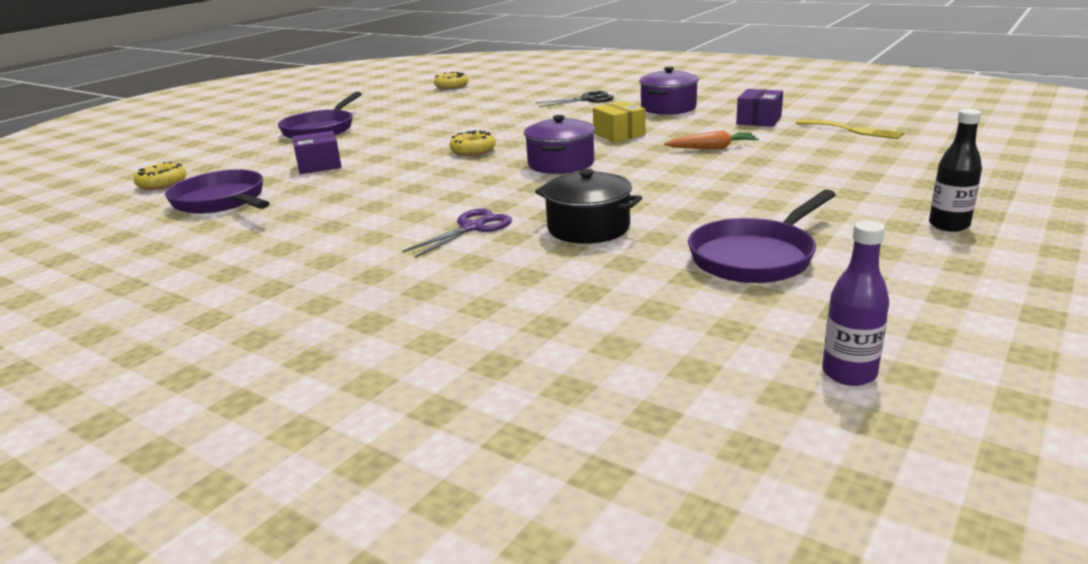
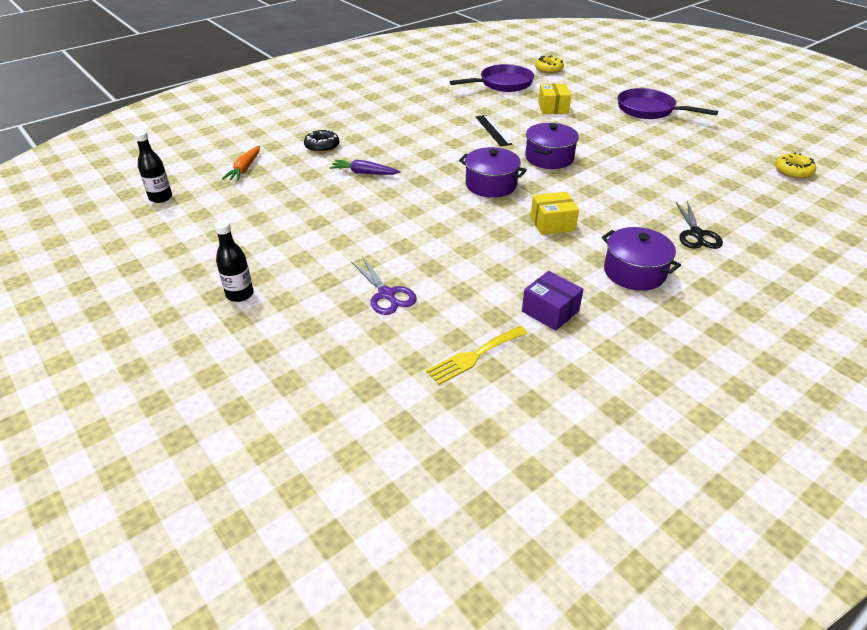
camera: 105 degrees right, 15 degrees up
purple box [292,131,342,174] -> yellow box [538,84,571,114]
purple scissors [403,209,512,258] -> purple scissors moved to [351,258,417,315]
yellow donut [449,130,496,156] -> purple pot [525,123,579,169]
black pot [535,169,642,244] -> purple carrot [330,159,400,175]
orange carrot [664,130,759,149] -> orange carrot moved to [222,146,260,181]
purple pan [688,189,836,283] -> none
purple bottle [822,220,889,386] -> black bottle [134,130,172,203]
none -> black donut [304,129,339,153]
none -> black ruler [476,115,512,146]

